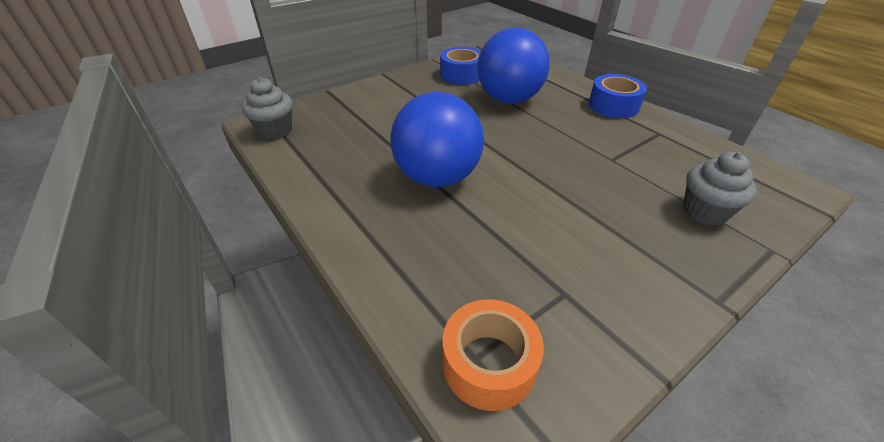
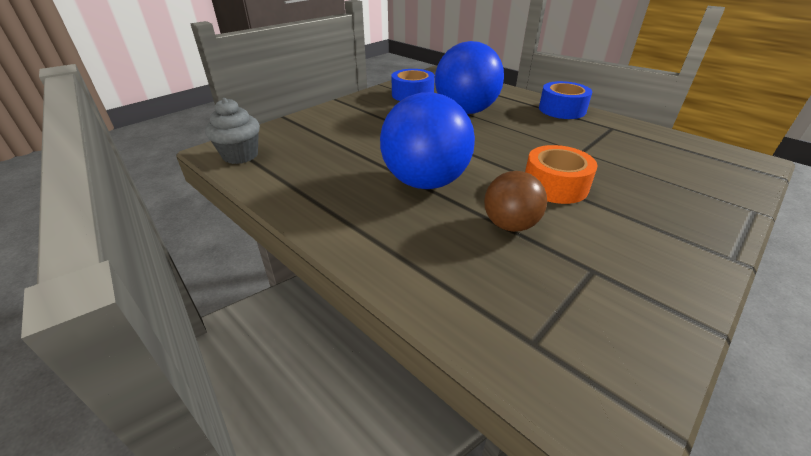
camera: 10 degrees left, 5 degrees down
orange tape [443,299,544,411] -> orange tape moved to [525,145,597,204]
grey cupcake [683,152,757,226] -> none
none -> brown ball [484,171,547,232]

